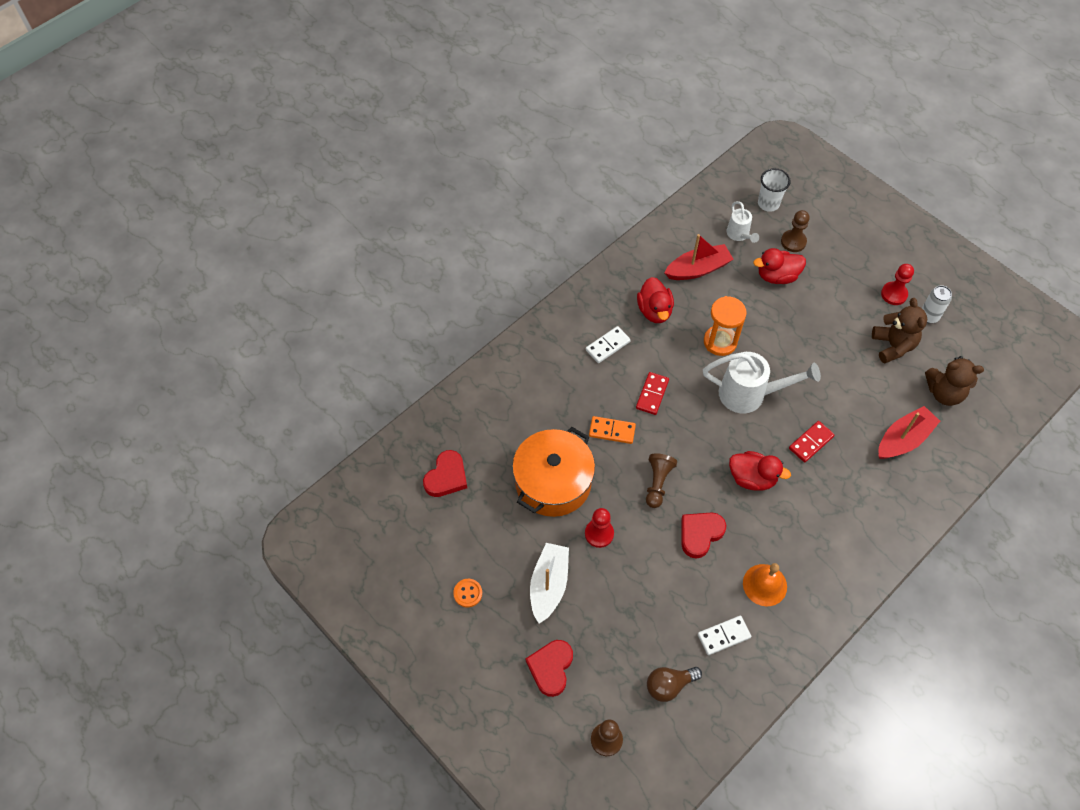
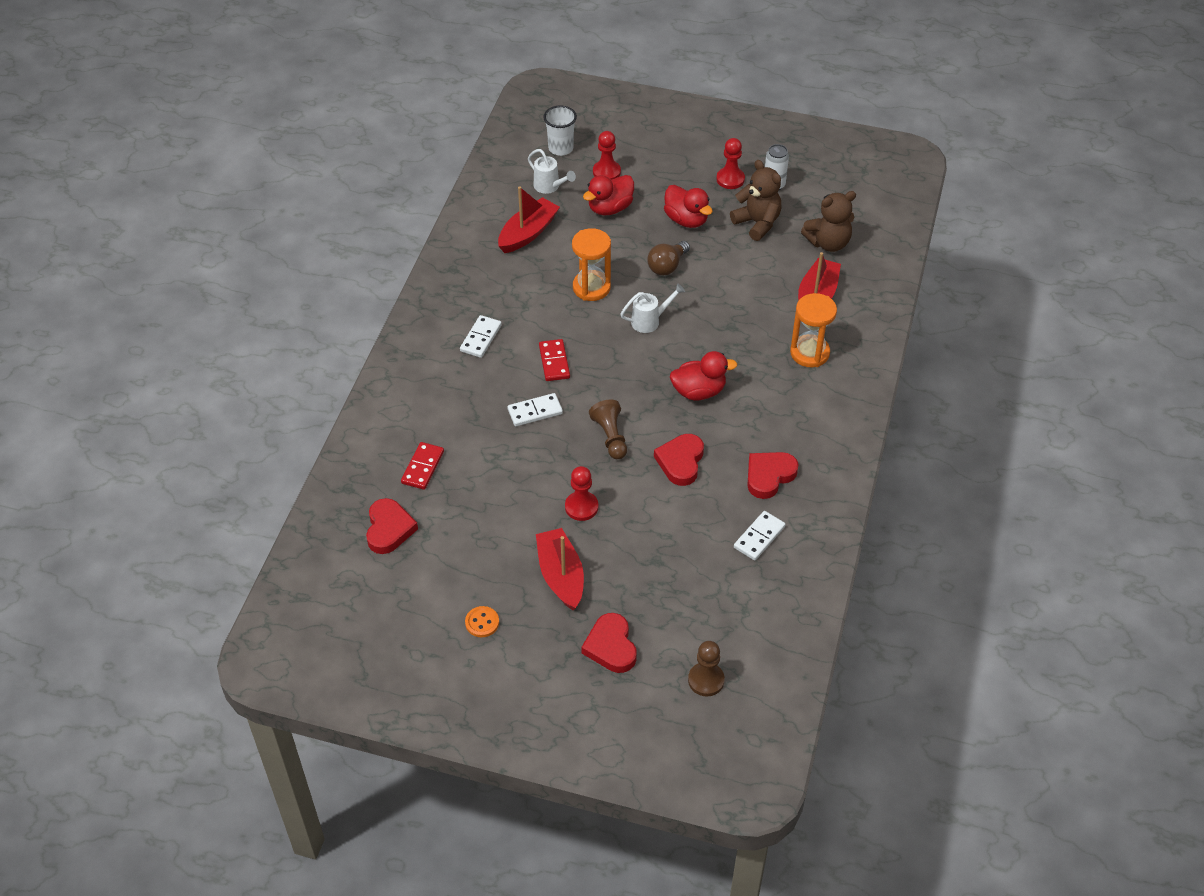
camera: 30 degrees left, 10 degrees down
orange pot [512,427,595,517] -> none
white boat [530,543,569,623] -> red boat [536,528,584,610]
orange domino [589,416,636,444] -> white domino [507,393,563,426]
red duck [637,277,674,323] -> red duck moved to [664,185,713,228]
brown light bulb [647,667,702,702] -> brown light bulb moved to [647,241,690,275]
white watering can [703,352,821,413] -> white watering can [620,283,685,333], size x0.55
orange bell [743,563,787,606] -> red heart [747,452,799,499]
brown pawn [781,210,810,252] -> red pawn [593,131,621,180]
red domino [789,421,835,462] -> red domino moved to [401,442,444,490]
none -> orange hourglass [790,293,837,367]

